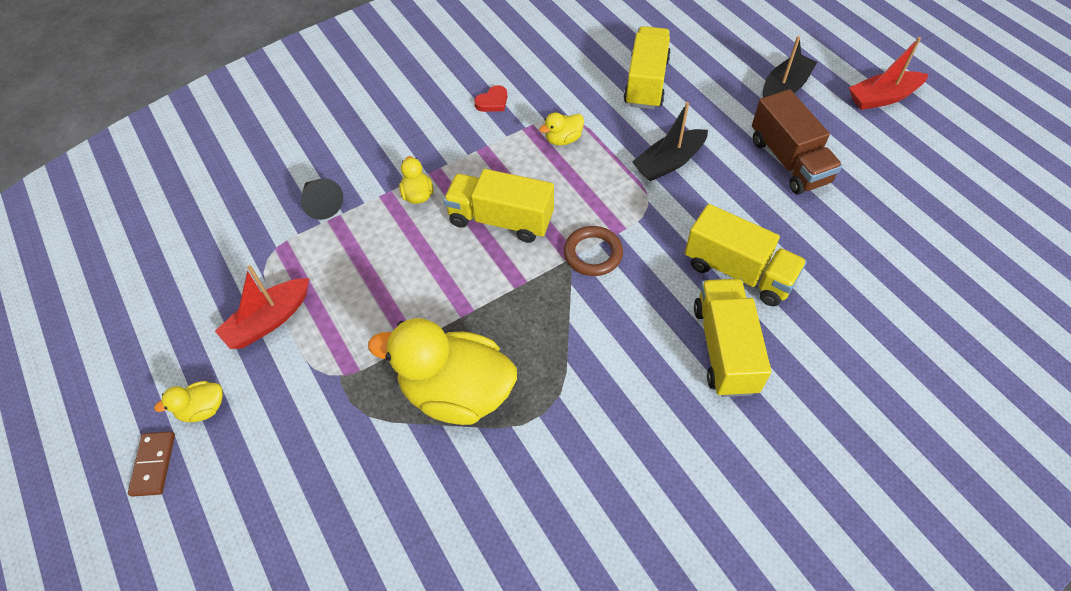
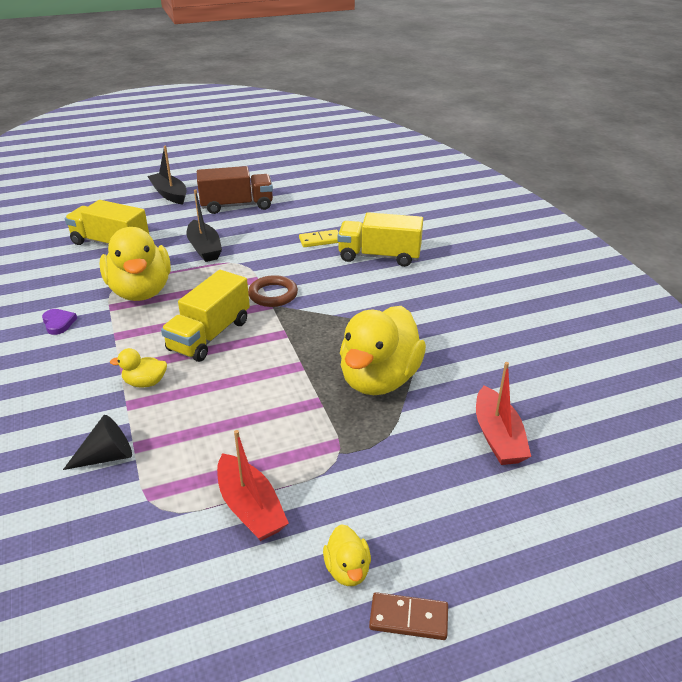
camera: 80 degrees left, 20 degrees down
red heart [474,85,507,112] -> purple heart [42,309,77,335]
yellow duck [539,112,584,146] -> yellow duck [100,227,171,301], size x2.30
yellow truck [685,204,807,306] -> yellow domino [299,230,339,247]
red boat [849,37,929,110] -> red boat moved to [476,362,531,465]

